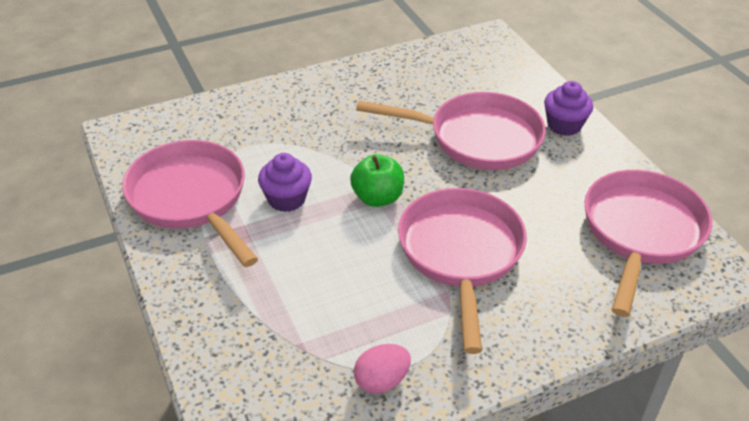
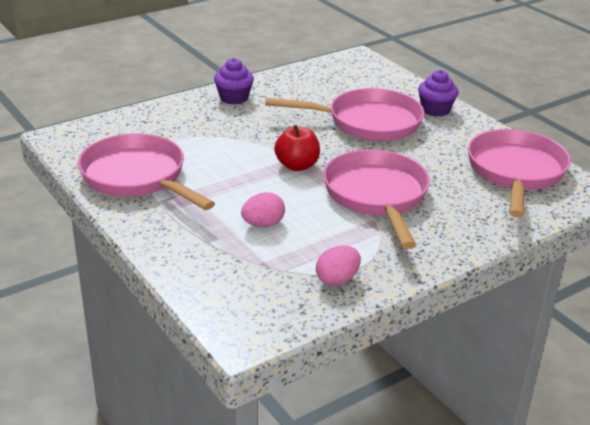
camera: 10 degrees left, 10 degrees down
purple cupcake [258,153,312,212] -> purple cupcake moved to [214,58,254,104]
green apple [350,154,404,207] -> red apple [274,125,320,171]
none -> pink egg [241,192,285,227]

